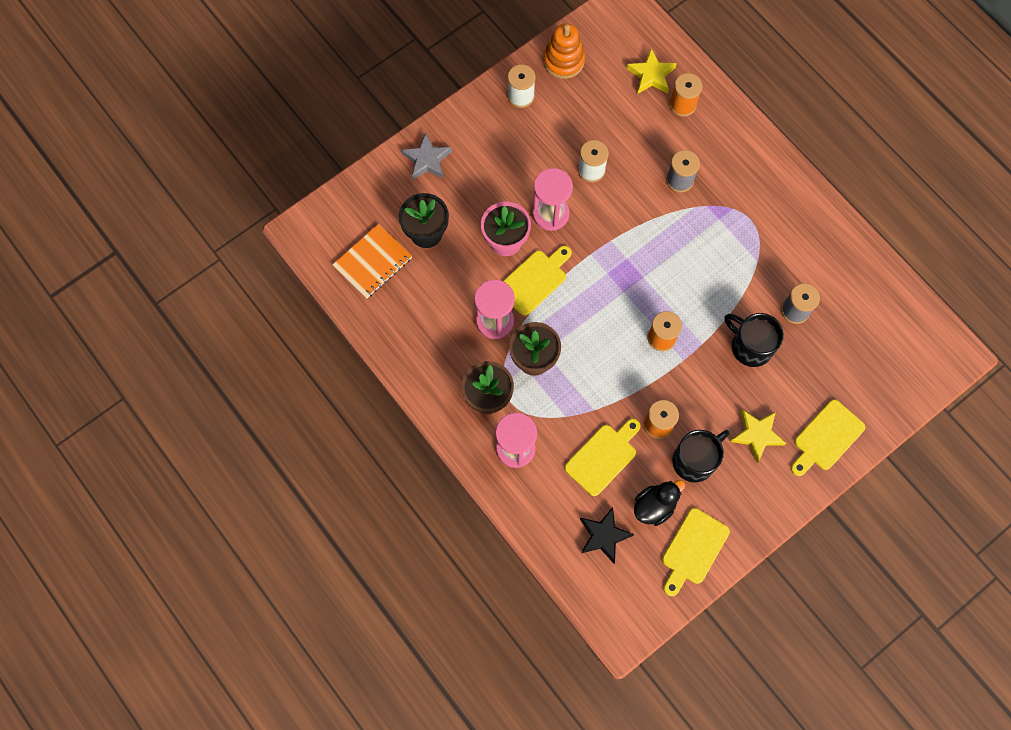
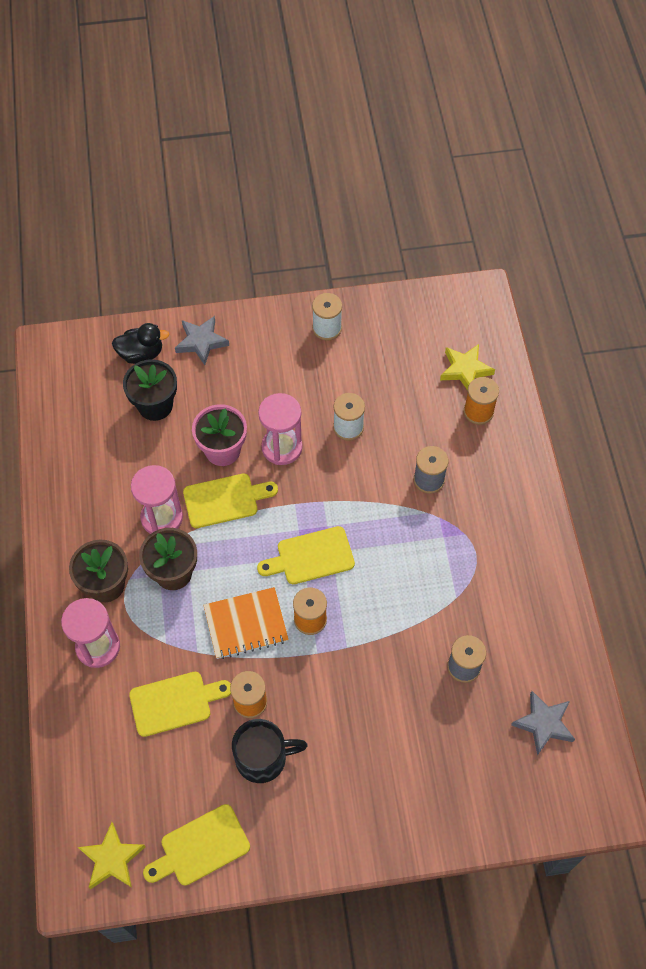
camera: 30 degrees right, 10 degrees down
orange notebook [333,224,412,299] -> orange notebook moved to [204,587,289,659]
orange stacking toy [543,24,585,79] -> none
black star [580,507,634,563] -> none
black duck [634,480,685,526] -> black duck moved to [112,323,169,364]
black mug [724,313,784,367] -> none
yellow star [730,409,786,462] -> yellow star moved to [78,822,146,889]
yellow cutting board [791,400,865,476] -> yellow cutting board moved to [257,526,355,584]
none -> grey star [511,691,575,755]

